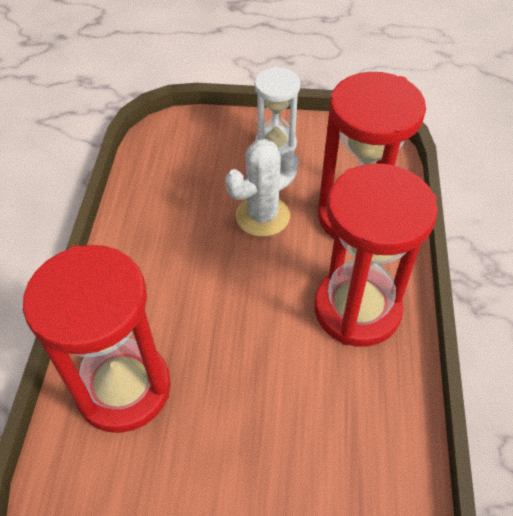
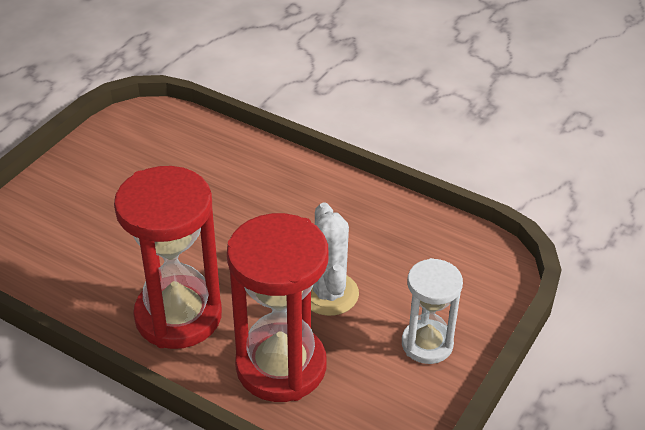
camera: 115 degrees right, 10 degrees down
red hourglass [23,245,171,433] -> none

